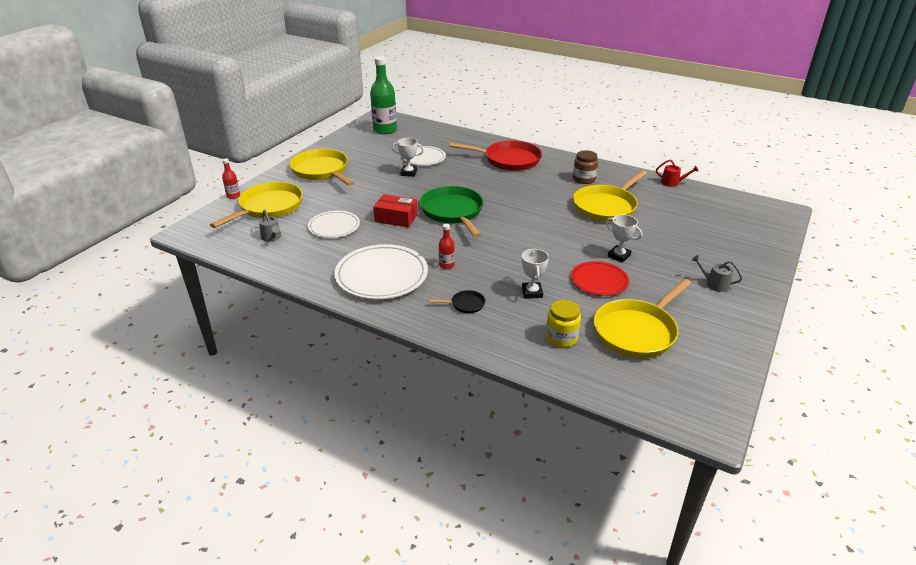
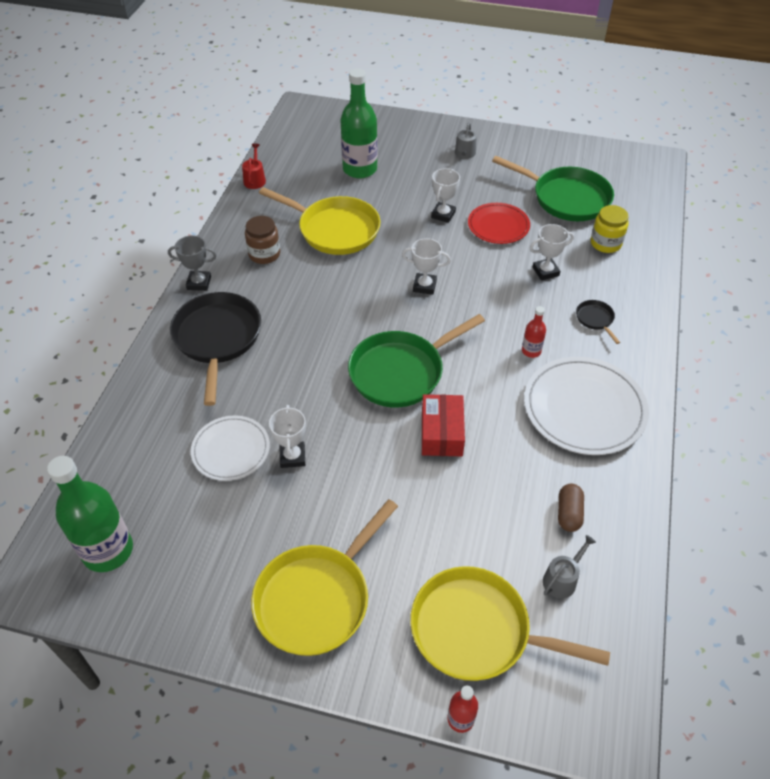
camera: 105 degrees left, 15 degrees up
white plate [308,211,360,238] -> none
red pan [449,140,542,171] -> black pan [170,292,261,406]
yellow pan [594,279,691,358] -> green pan [492,156,614,221]
none -> grey trophy [168,235,217,291]
none -> green bottle [340,68,377,179]
none -> white trophy [402,238,451,295]
none -> brown capsule [558,484,584,532]

